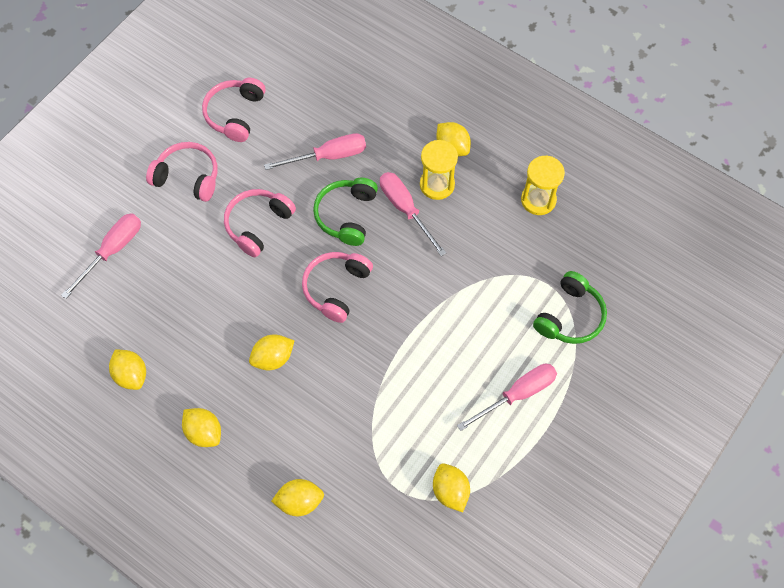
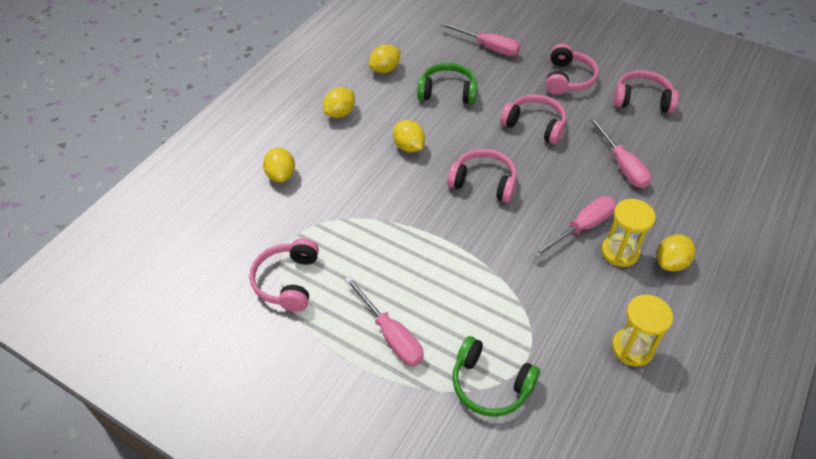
camera: 85 degrees right, 15 degrees down
green headphones [313,178,378,246] -> green headphones moved to [417,63,477,104]
yellow lemon [433,463,470,512] -> pink headphones [249,238,319,312]

